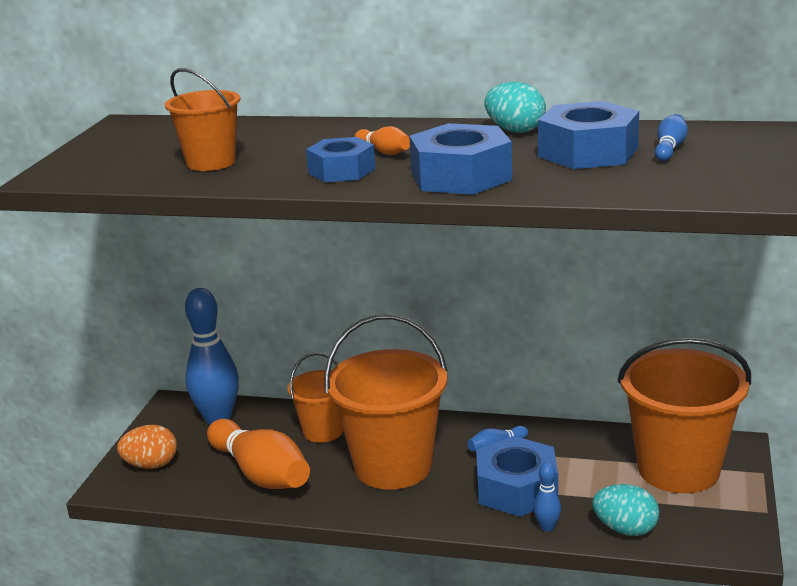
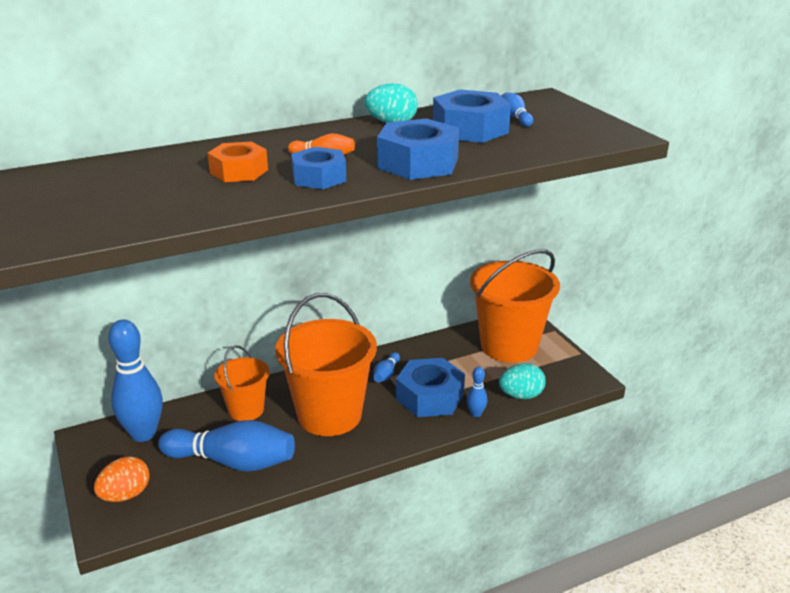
camera: 40 degrees left, 5 degrees up
orange bucket [165,68,241,171] -> none
orange bowling pin [207,419,310,489] -> blue bowling pin [158,420,295,472]
none -> orange nut [207,142,268,182]

